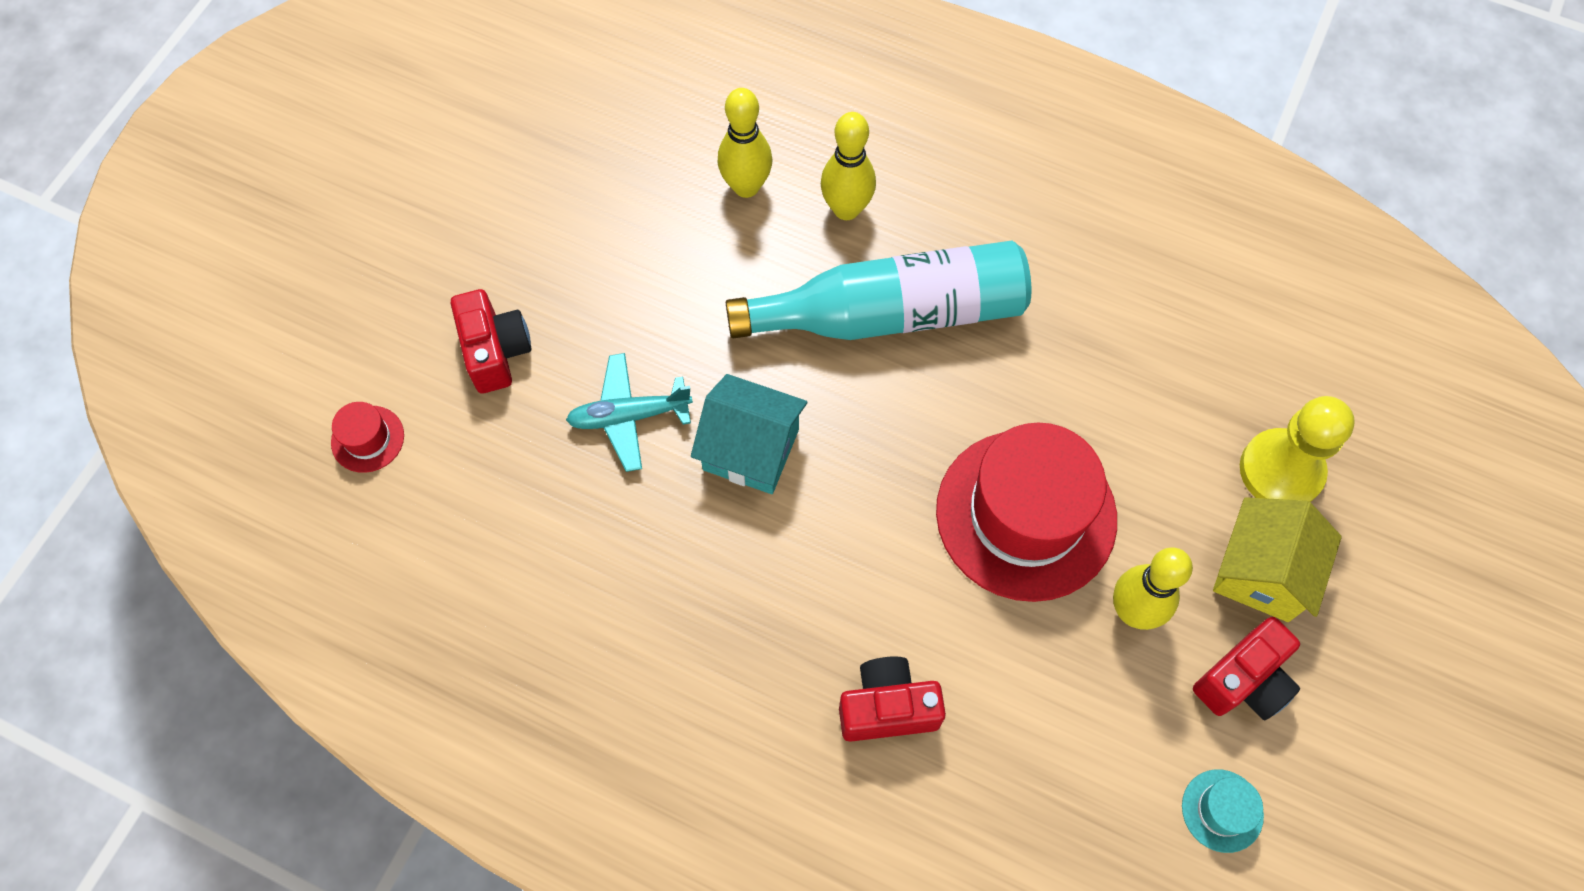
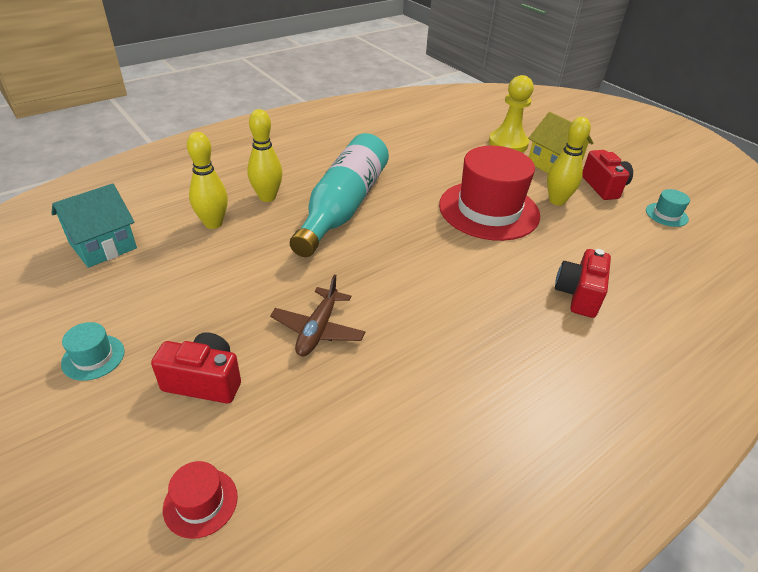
camera: 65 degrees left, 25 degrees down
turquoise plane [566,353,693,472] -> brown plane [270,275,365,356]
turquoise house [691,374,807,494] -> turquoise house moved to [51,183,137,268]
none -> turquoise hat [61,322,125,381]

